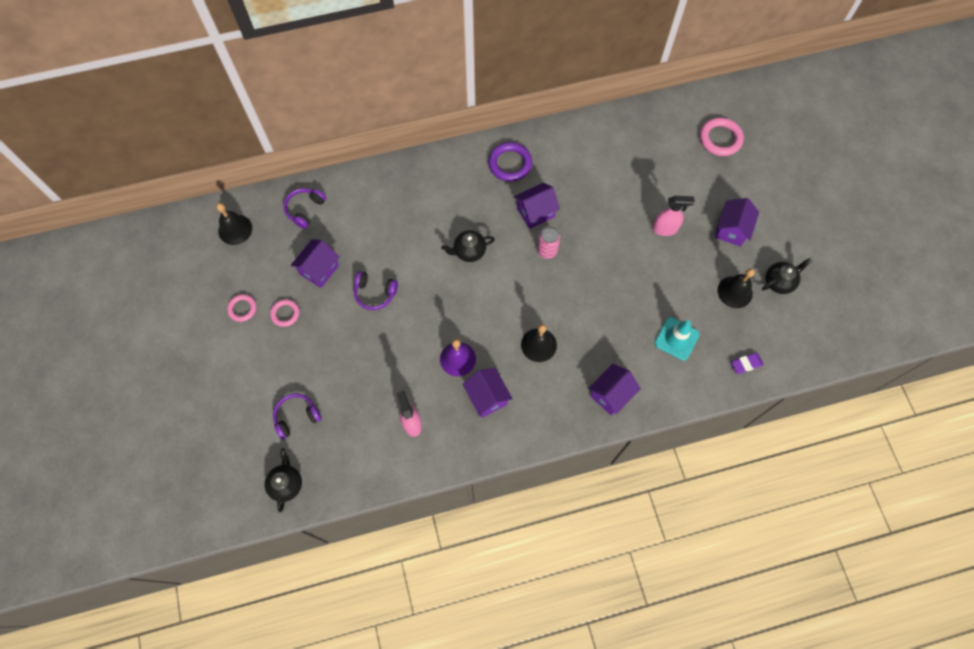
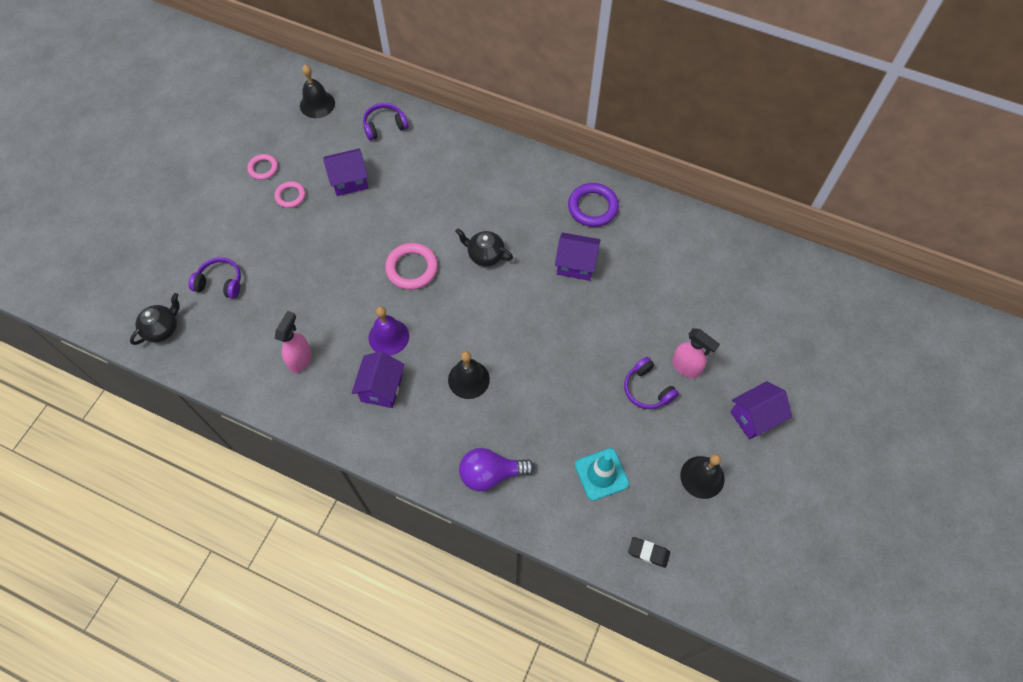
camera: 40 degrees right, 5 degrees down
purple headphones [354,271,398,310] -> purple headphones moved to [624,357,679,409]
pink can [537,226,560,259] -> none
purple house [588,364,641,415] -> purple light bulb [459,448,535,491]
pink ring [700,118,744,156] -> pink ring moved to [385,243,438,290]
purple eraser [731,353,764,374] -> black eraser [628,537,670,568]
black teapot [762,258,812,294] -> none

